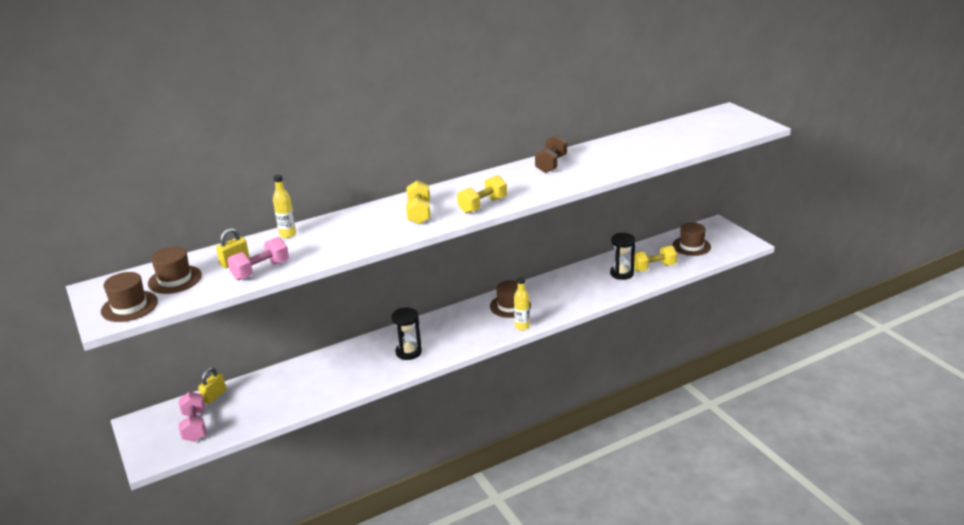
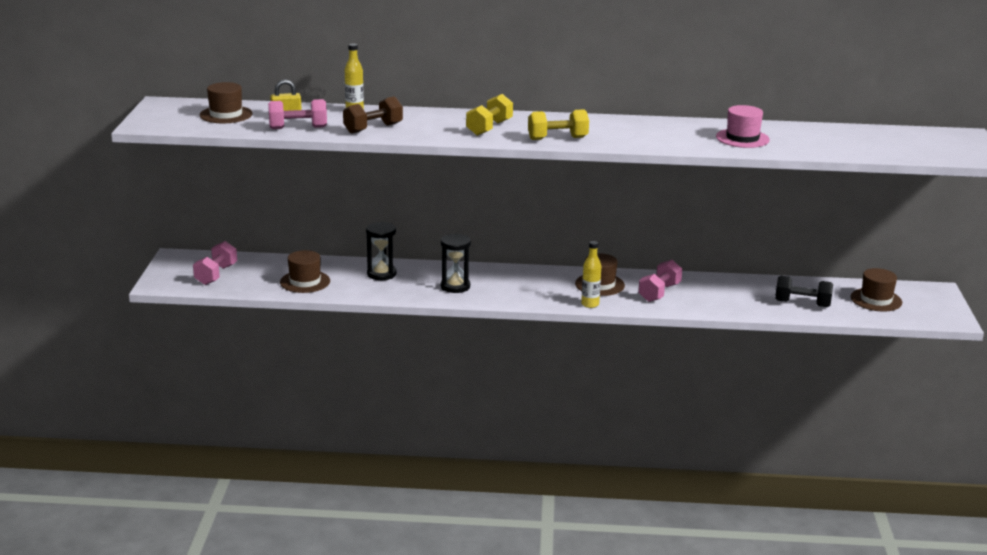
camera: 30 degrees right, 5 degrees down
brown hat [101,272,158,322] -> brown hat moved to [280,250,330,293]
yellow padlock [198,367,226,404] -> none
brown dumbbell [535,134,567,173] -> brown dumbbell moved to [343,96,403,134]
black hourglass [610,233,636,280] -> black hourglass moved to [366,222,396,280]
yellow dumbbell [634,246,677,271] -> black dumbbell [775,276,833,307]
none -> pink dumbbell [638,260,682,302]
none -> pink hat [716,105,770,148]

